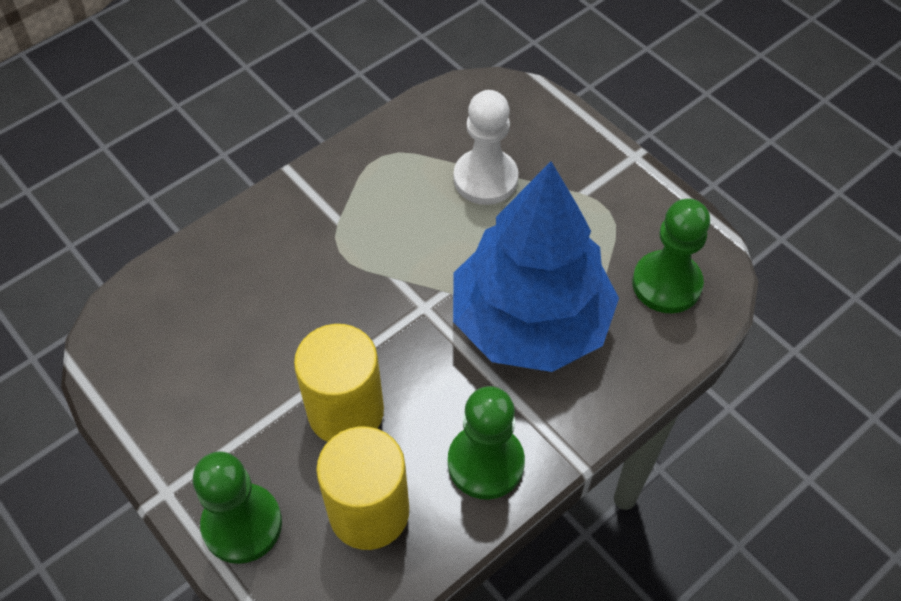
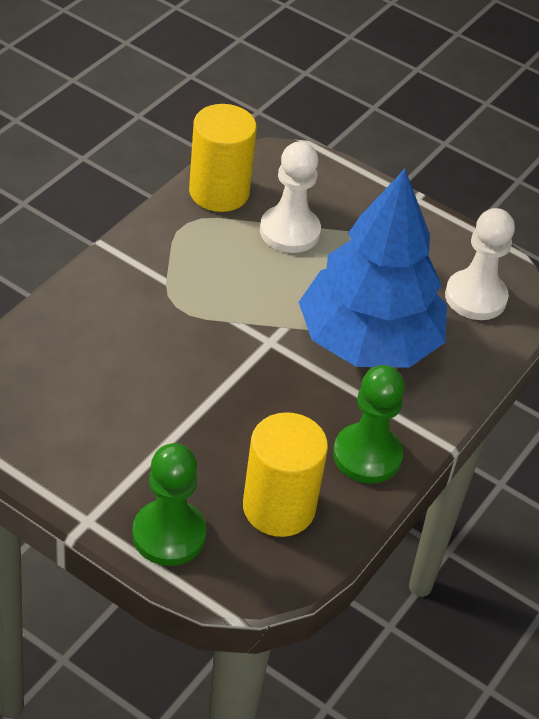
camera: 20 degrees left, 10 degrees down
yellow cylinder [294,324,384,442] -> yellow cylinder moved to [189,104,257,212]
green pawn [632,199,710,313] -> white pawn [445,208,515,320]

